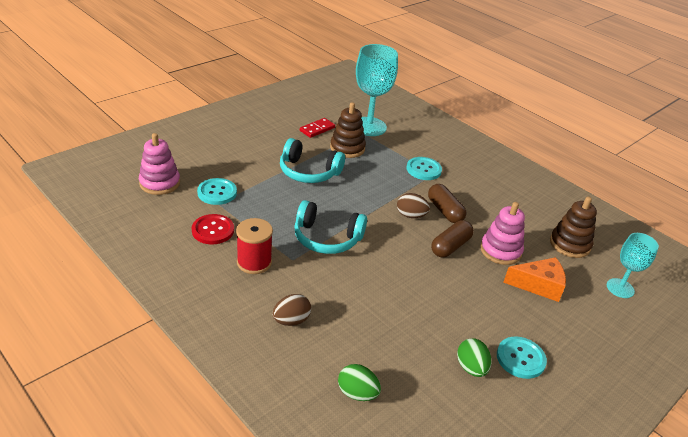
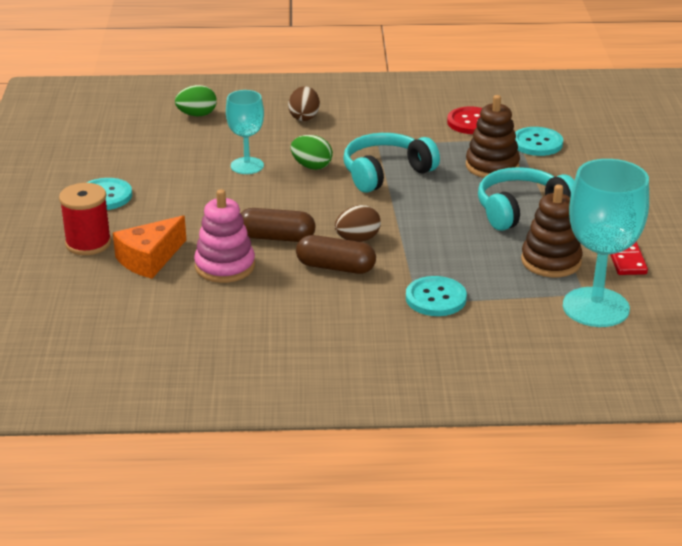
camera: 135 degrees right, 5 degrees down
pink stacking toy [139,133,180,195] -> none
red spool [236,218,273,274] -> red spool moved to [59,183,111,255]
brown capsule [431,220,474,258] -> brown capsule turned 75 degrees counterclockwise [240,208,315,242]
green egg [457,338,491,377] -> green egg moved to [291,135,333,170]
brown stacking toy [550,197,597,258] -> brown stacking toy moved to [466,95,520,178]
turquoise goblet [607,233,659,298] -> turquoise goblet moved to [226,90,264,174]

